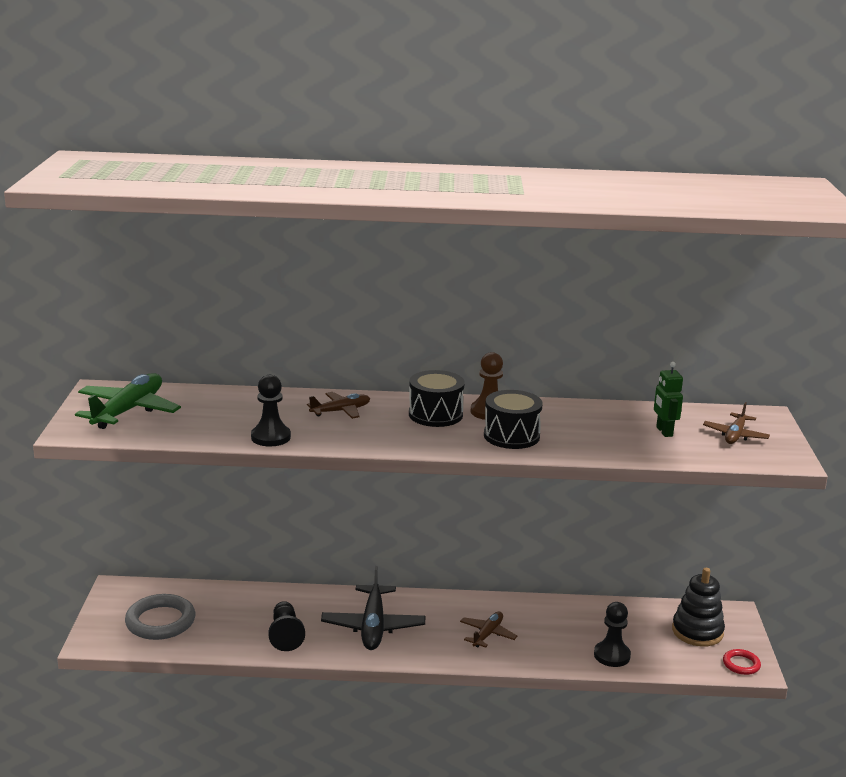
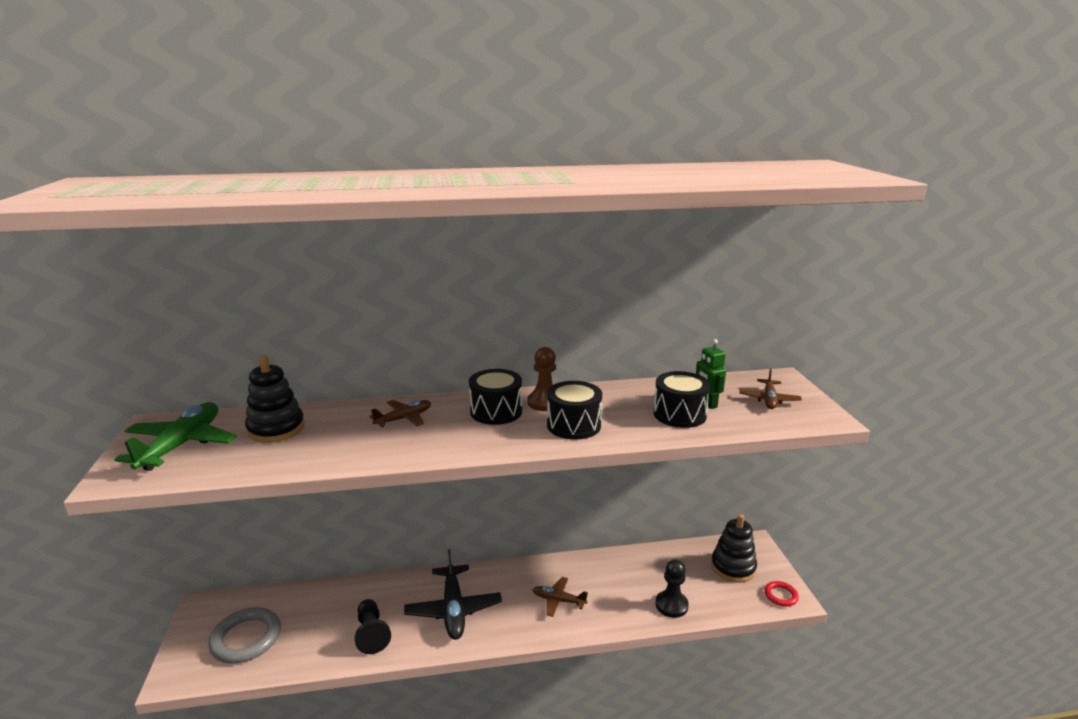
camera: 10 degrees left, 0 degrees up
black pawn [251,375,291,446] -> none
brown plane [460,612,517,648] -> brown plane turned 90 degrees counterclockwise [532,577,588,617]
none -> black stacking toy [245,355,305,443]
none -> black drum [653,371,710,428]

